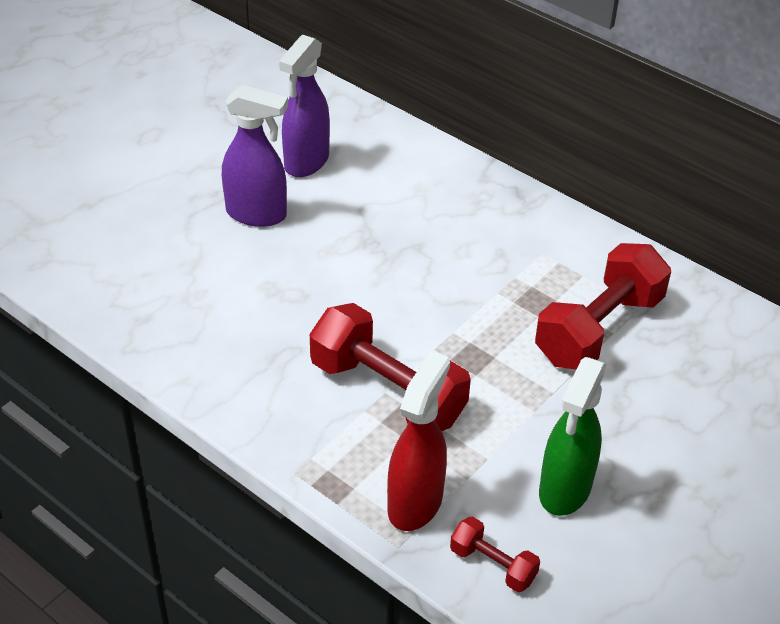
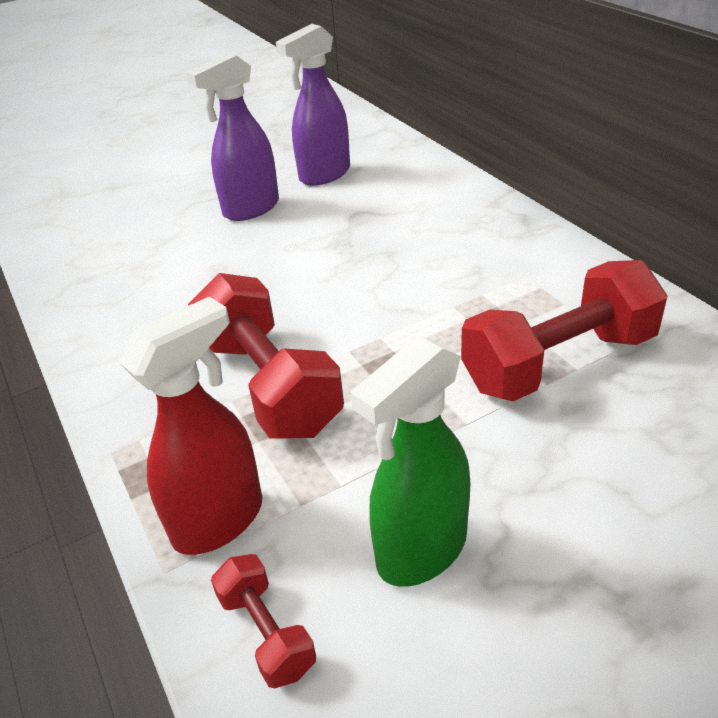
camera: 25 degrees right, 5 degrees down
purple spray bottle [222,85,288,227] -> purple spray bottle turned 105 degrees clockwise [186,52,279,221]

